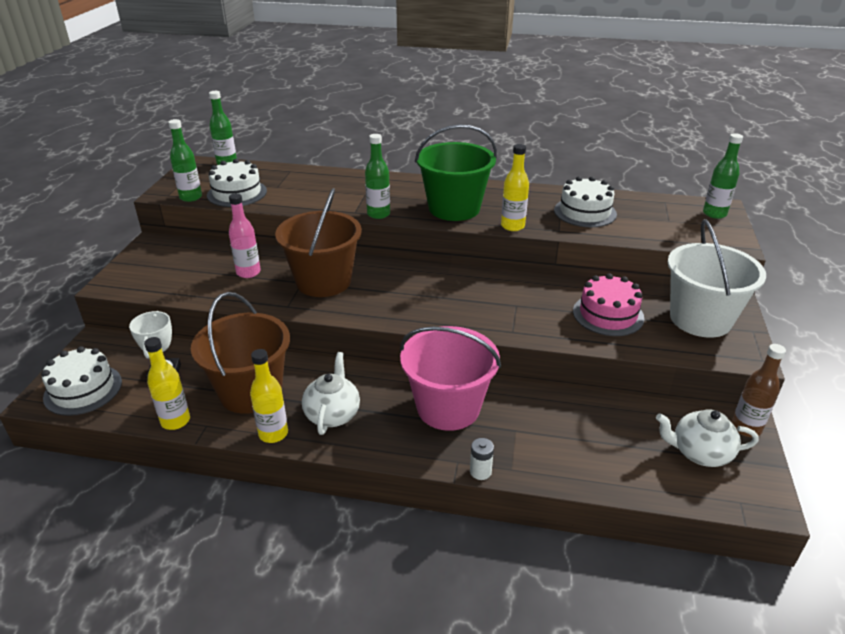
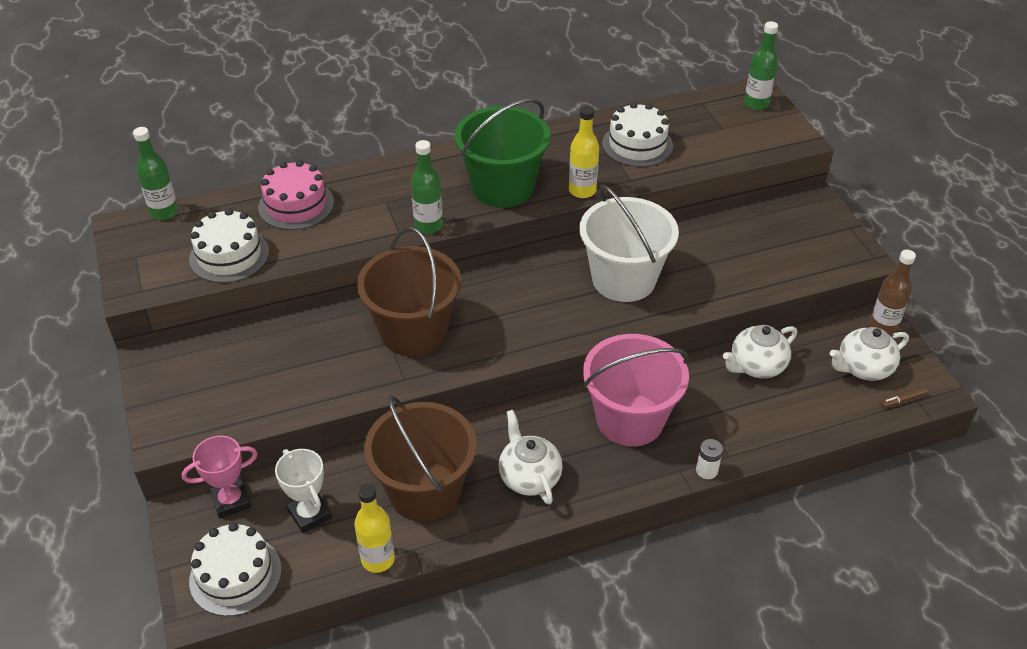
camera: 30 degrees left, 10 degrees up
green bottle [168,119,202,202] -> none
pink bottle [229,193,261,278] -> none
yellow bottle [250,349,288,443] -> none
pink cake [573,273,644,336] -> pink cake moved to [258,160,334,230]
white bucket [668,219,766,337] -> white bucket moved to [579,185,679,302]
none -> pink trophy [181,435,258,519]
none -> white teapot [723,325,797,378]
none -> brown marker [880,387,928,408]

